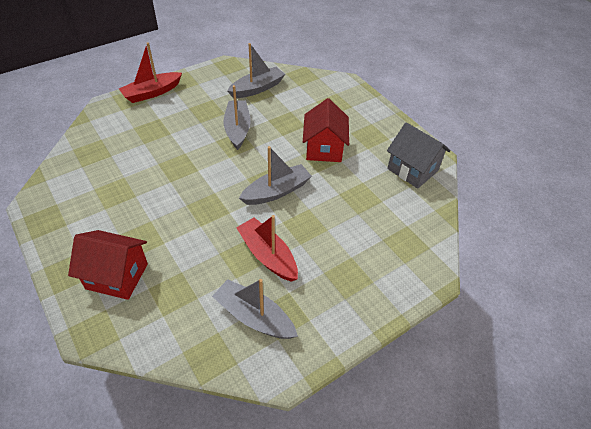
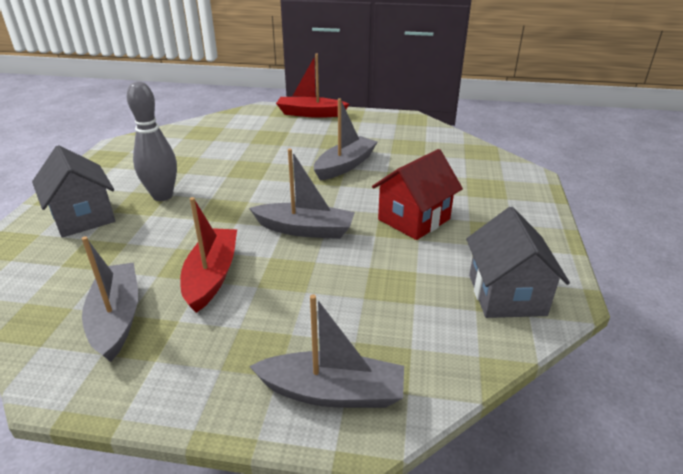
camera: 45 degrees right, 15 degrees down
red house [68,230,148,300] -> grey house [32,145,115,237]
grey boat [227,43,285,98] -> grey boat moved to [249,294,404,408]
none -> grey bowling pin [127,81,177,201]

